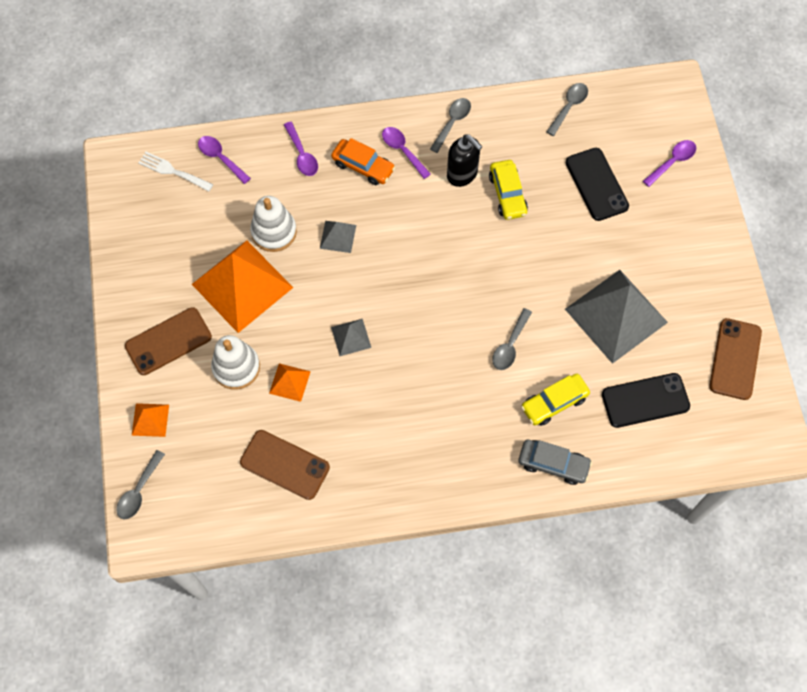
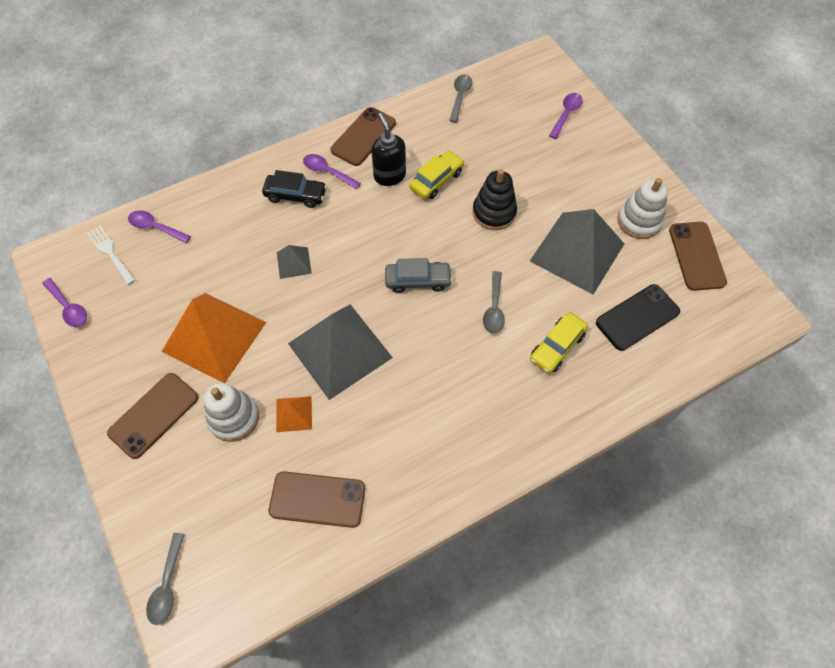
camera: 20 degrees left, 5 degrees down
orange pyramid [132,403,169,437] -> none
white fork [138,152,213,192] -> white fork turned 45 degrees clockwise [87,226,136,285]
white stacking toy [250,196,297,252] -> white stacking toy moved to [617,178,668,239]
purple spoon [284,122,318,176] -> purple spoon moved to [42,278,87,327]
orange car [331,138,396,185] -> black car [262,170,327,208]
grey pyramid [331,319,371,356] -> grey pyramid [288,304,393,400], size x2.24
grey spoon [430,98,471,153] -> brown phone [330,107,396,166]
black soap dispenser [447,134,482,187] -> black soap dispenser turned 135 degrees counterclockwise [371,113,406,186]
yellow car [489,160,528,220] -> yellow car turned 105 degrees counterclockwise [410,150,464,199]
grey car [519,440,592,485] -> grey car moved to [385,258,453,293]
black phone [566,148,629,221] -> none
none -> black stacking toy [473,169,517,230]

